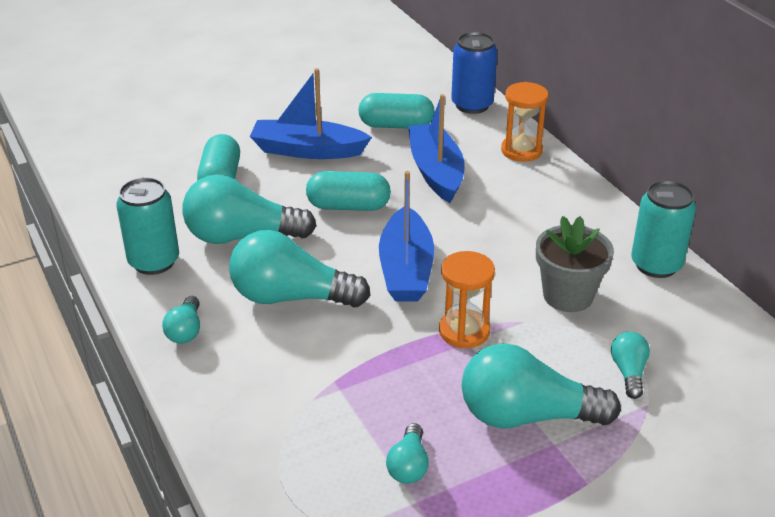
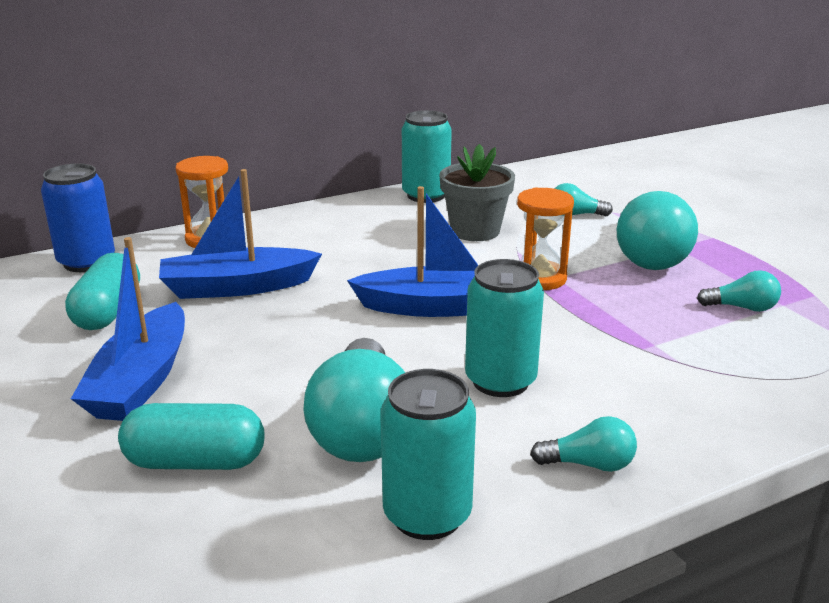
camera: 90 degrees left, 10 degrees down
turquoise light bulb [229,230,371,308] -> turquoise can [465,259,544,397]
turquoise capsule [306,171,391,211] -> none

